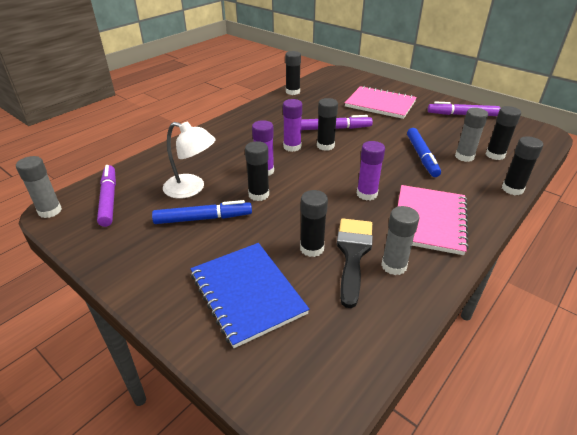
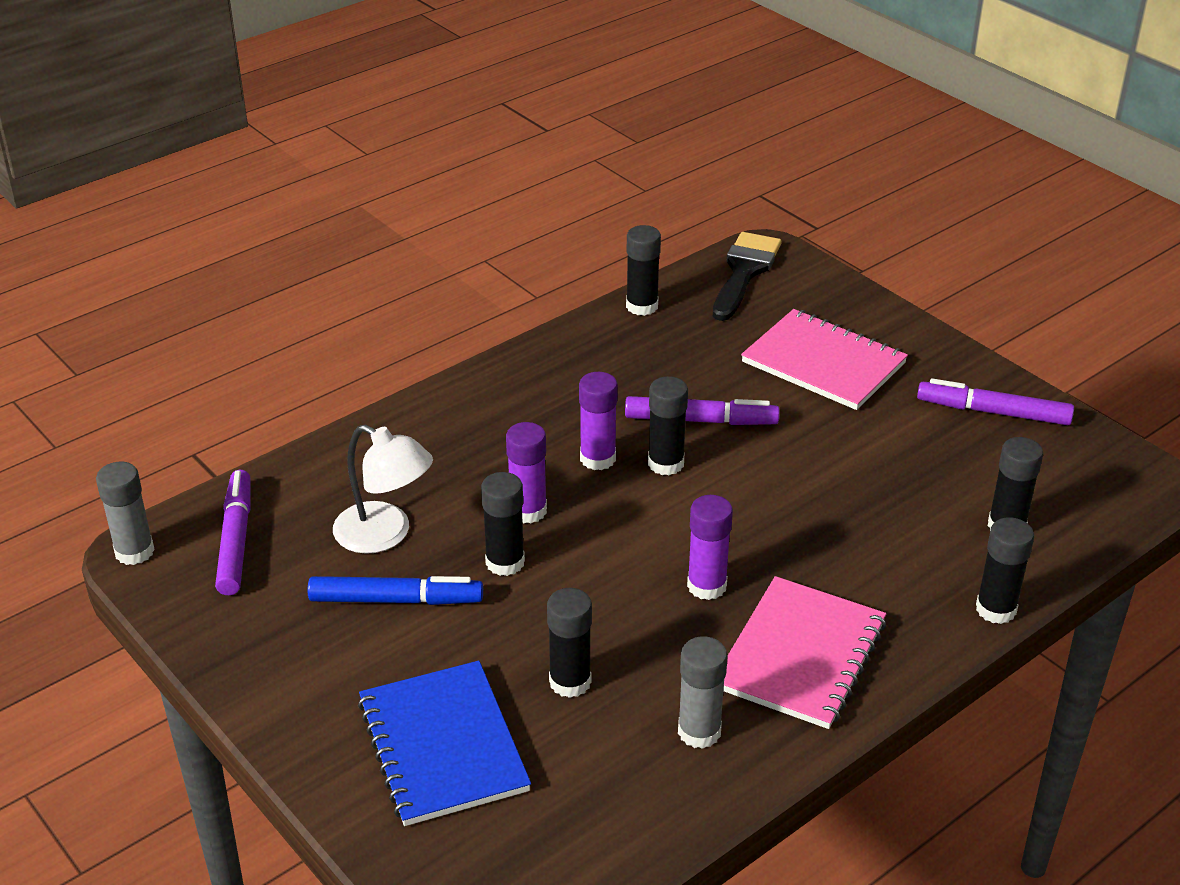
camera: 10 degrees right, 0 degrees up
black brush [337,218,373,308] -> black brush moved to [713,232,782,321]
blue marker [407,128,441,177] -> none
grey glue stick [455,108,488,162] -> none

